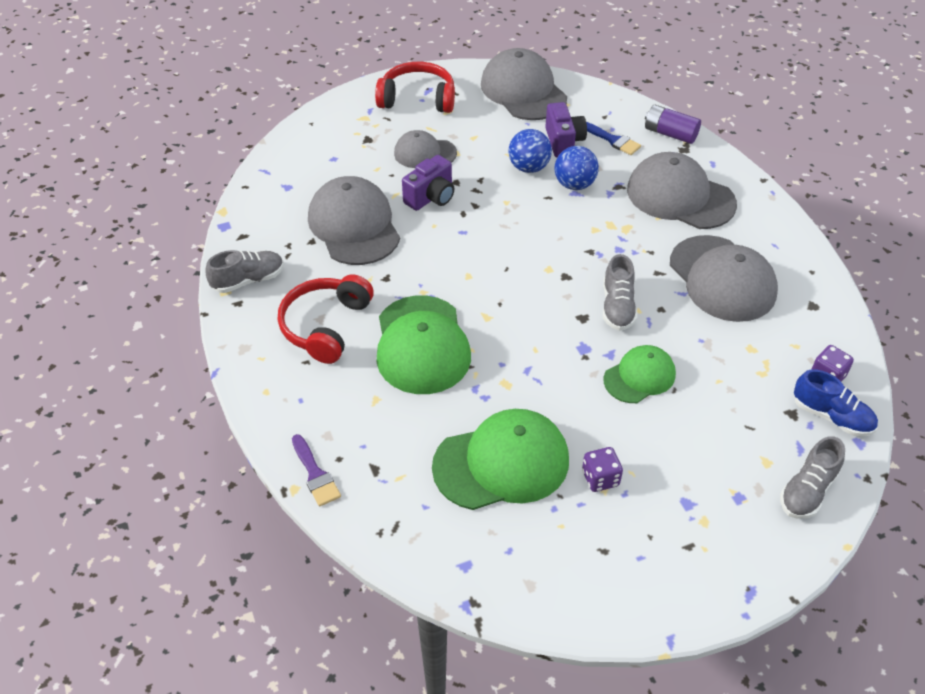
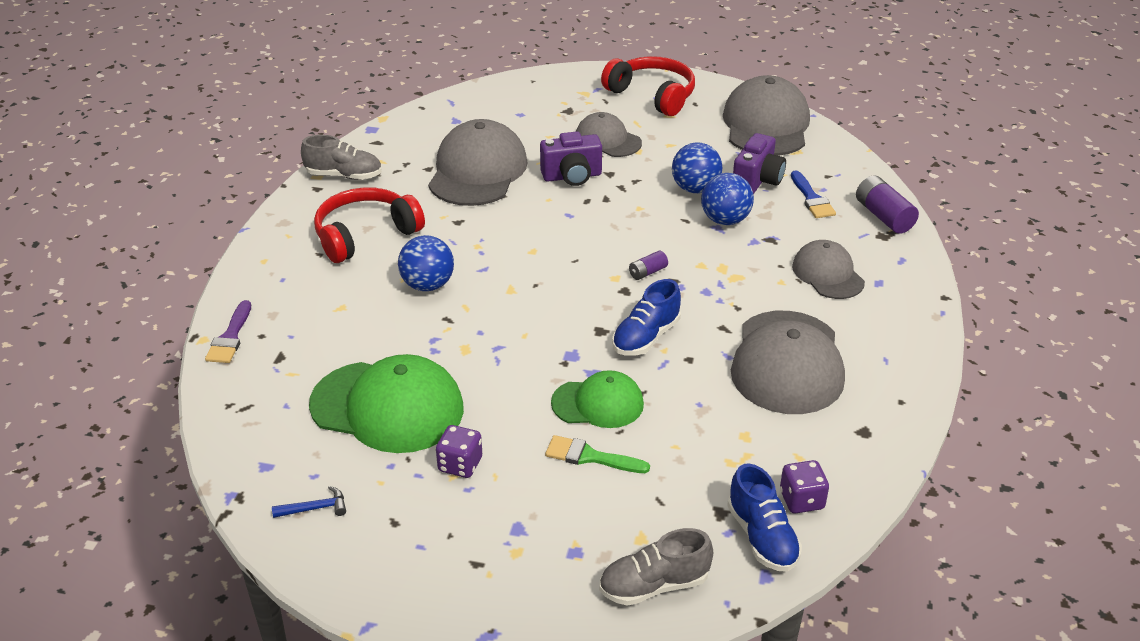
camera: 35 degrees right, 10 degrees down
green cap [377,295,471,394] -> blue ball [398,235,454,291]
grey shoe [603,254,637,331] -> blue shoe [612,279,681,356]
grey cap [627,152,737,229] -> grey cap [792,240,865,299], size x0.59
none -> blue hammer [272,486,346,518]
none -> green brush [545,435,650,473]
none -> purple battery [629,251,668,280]

